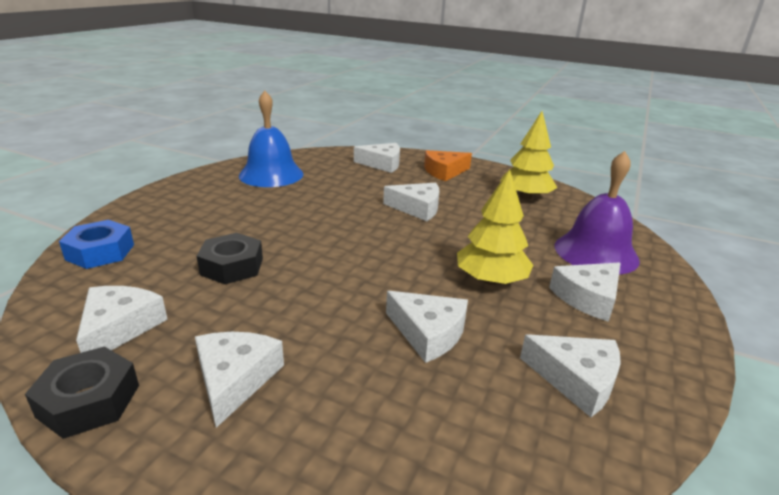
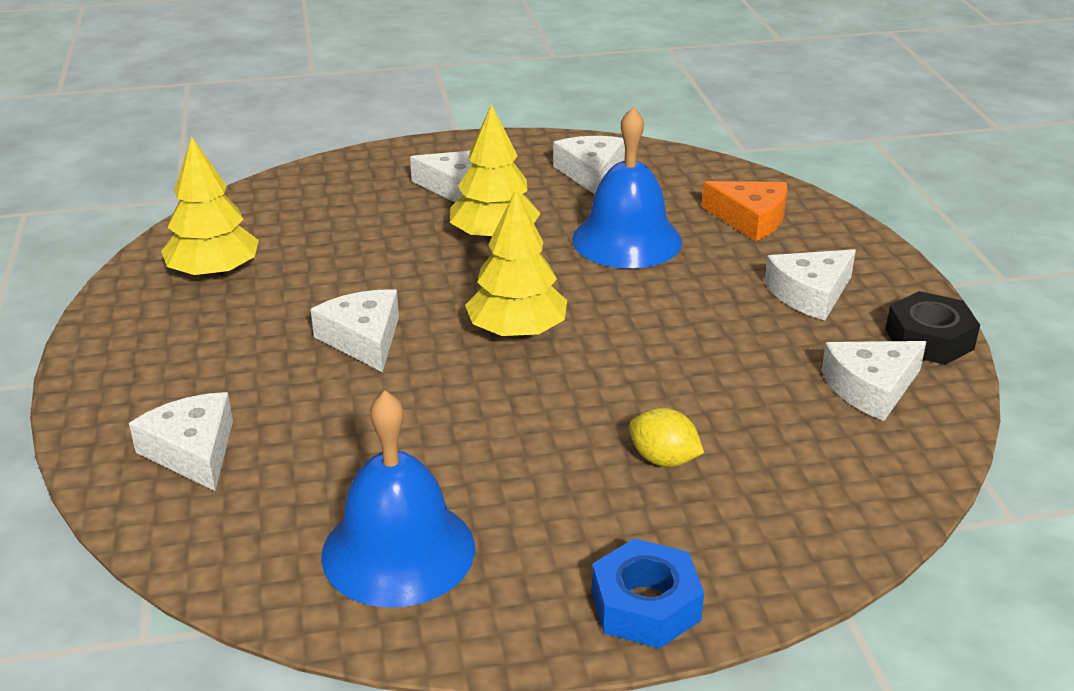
camera: 125 degrees left, 5 degrees up
blue nut [59,220,134,269] -> blue nut moved to [592,538,704,649]
black nut [197,233,263,284] -> none
white cheese [386,291,468,363] -> blue bell [572,107,682,269]
orange cheese [424,150,472,181] -> orange cheese moved to [702,181,787,241]
purple bell [554,151,640,275] -> none
none -> yellow tree [465,189,567,338]
none -> yellow lemon [629,408,704,467]

